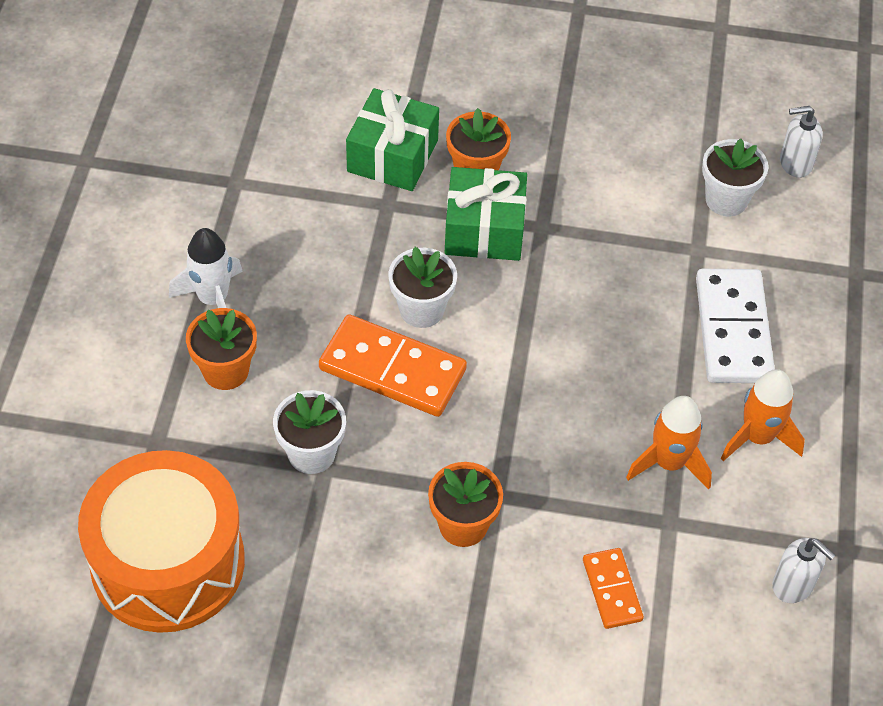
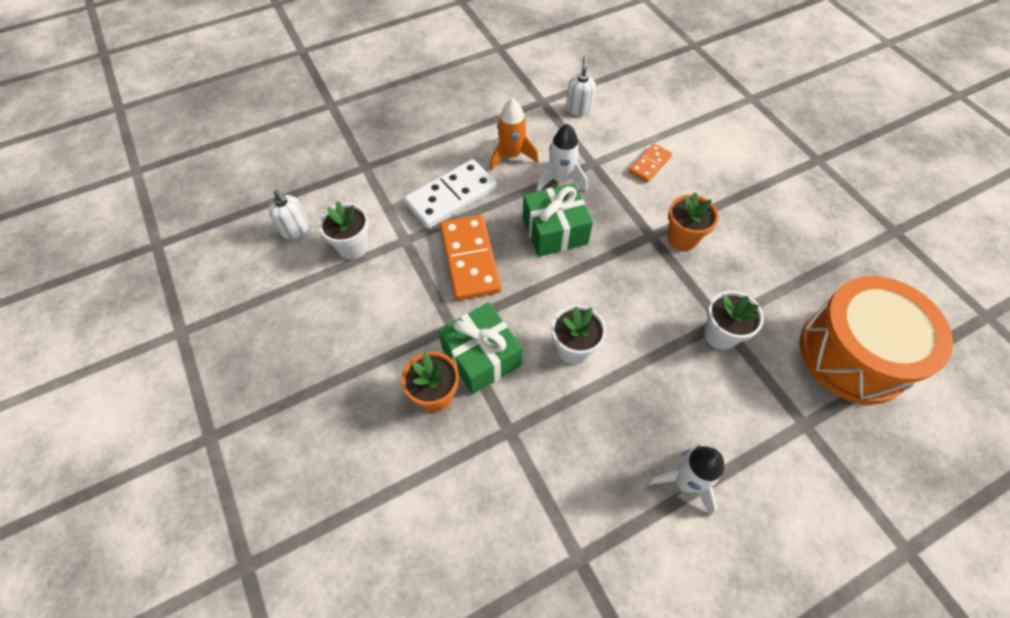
camera: 125 degrees left, 5 degrees up
orange flower pot [186,308,257,390] -> none
orange domino [319,314,467,417] -> orange domino moved to [440,215,502,300]
green gift [346,88,439,191] -> green gift moved to [523,183,593,257]
orange rocket [626,396,712,490] -> white rocket [536,124,587,192]

